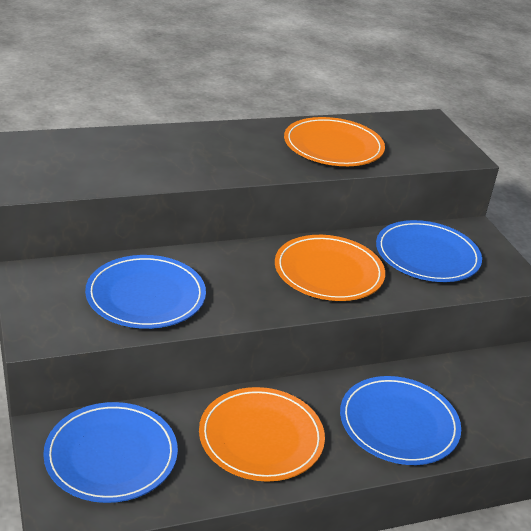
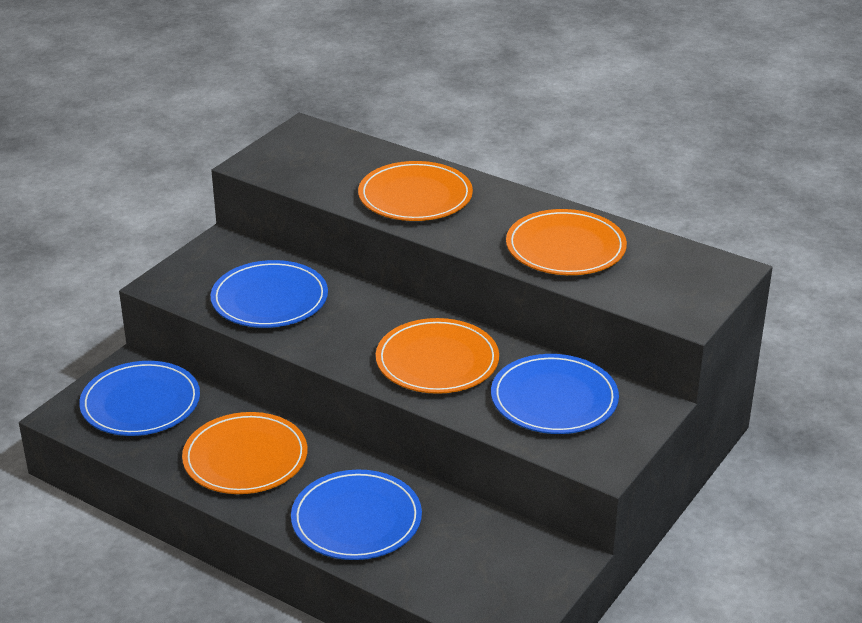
camera: 55 degrees right, 0 degrees up
none -> orange plate [358,161,473,221]

